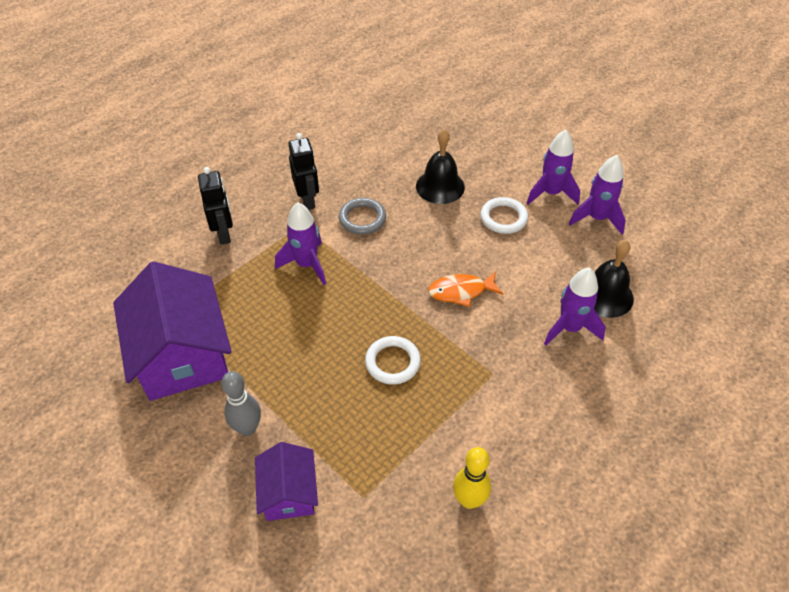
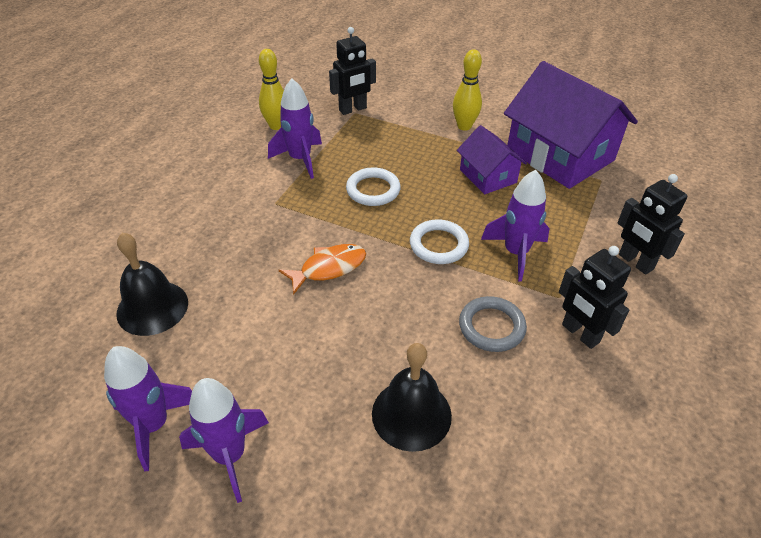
camera: 160 degrees right, 5 degrees down
grey bowling pin [221,371,261,436] -> yellow bowling pin [453,49,482,131]
purple house [255,442,318,521] -> purple house moved to [457,125,527,194]
white ring [480,197,528,234] -> white ring moved to [410,219,469,264]
purple rocket [544,268,606,345] -> purple rocket moved to [268,78,322,179]
none -> black robot [329,27,376,115]

